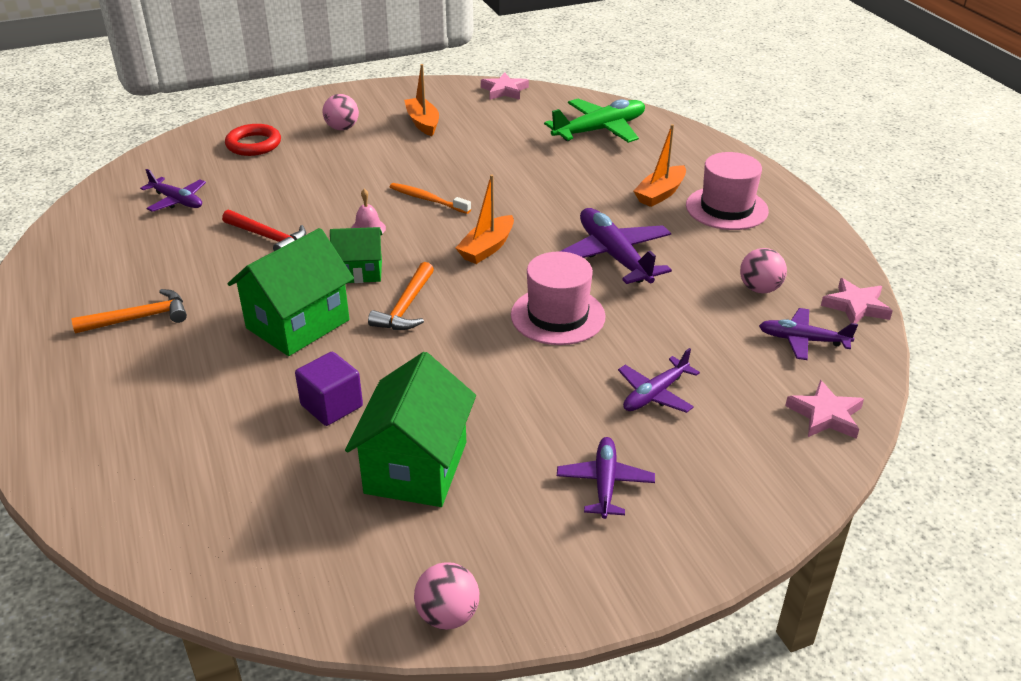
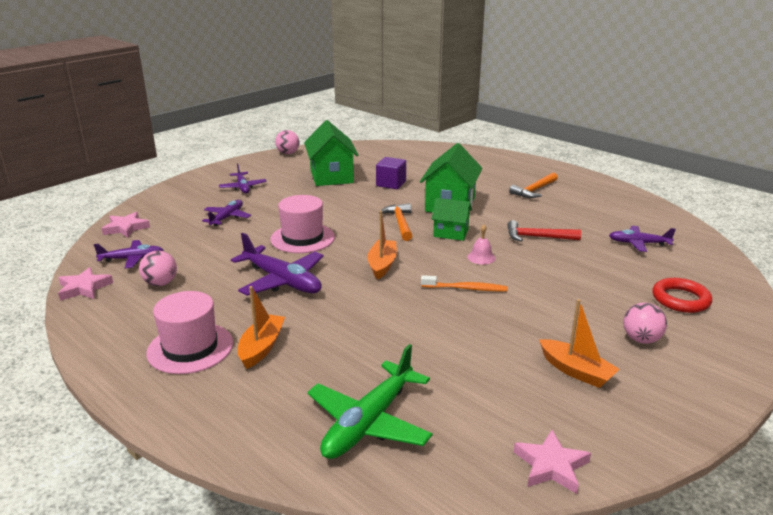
camera: 155 degrees right, 10 degrees down
green house [330,227,383,283] -> green house turned 45 degrees clockwise [431,198,472,241]

